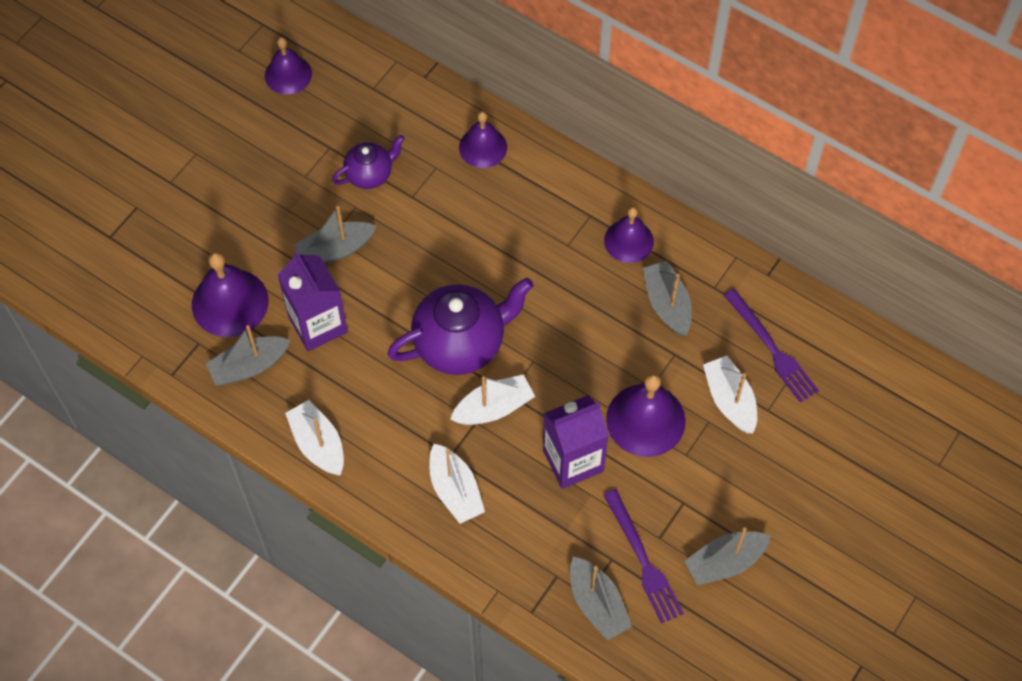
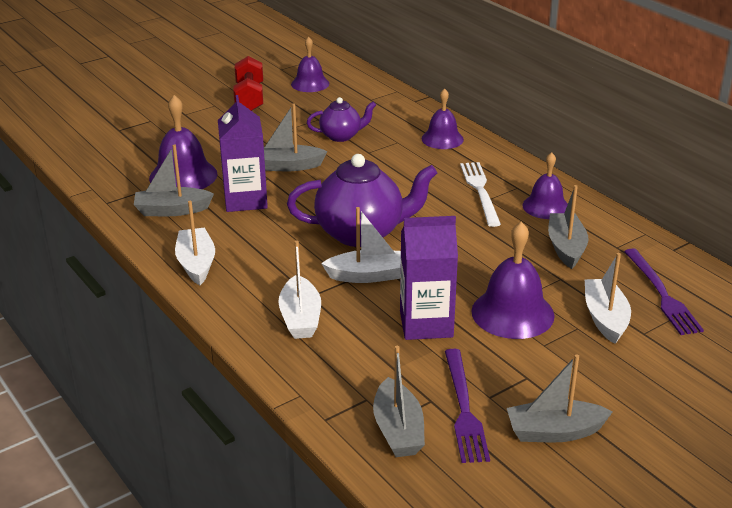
camera: 20 degrees right, 30 degrees down
none -> red dumbbell [233,56,263,111]
none -> white fork [460,162,501,227]

